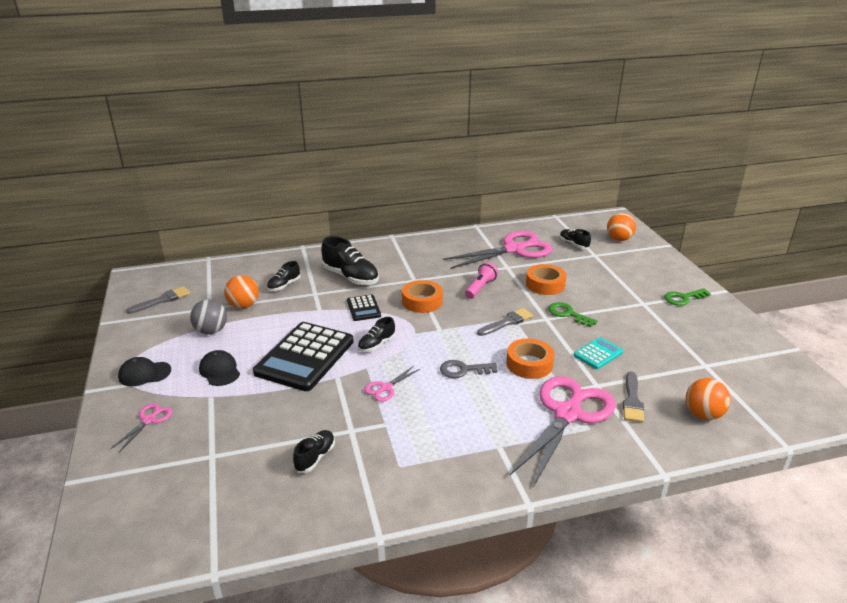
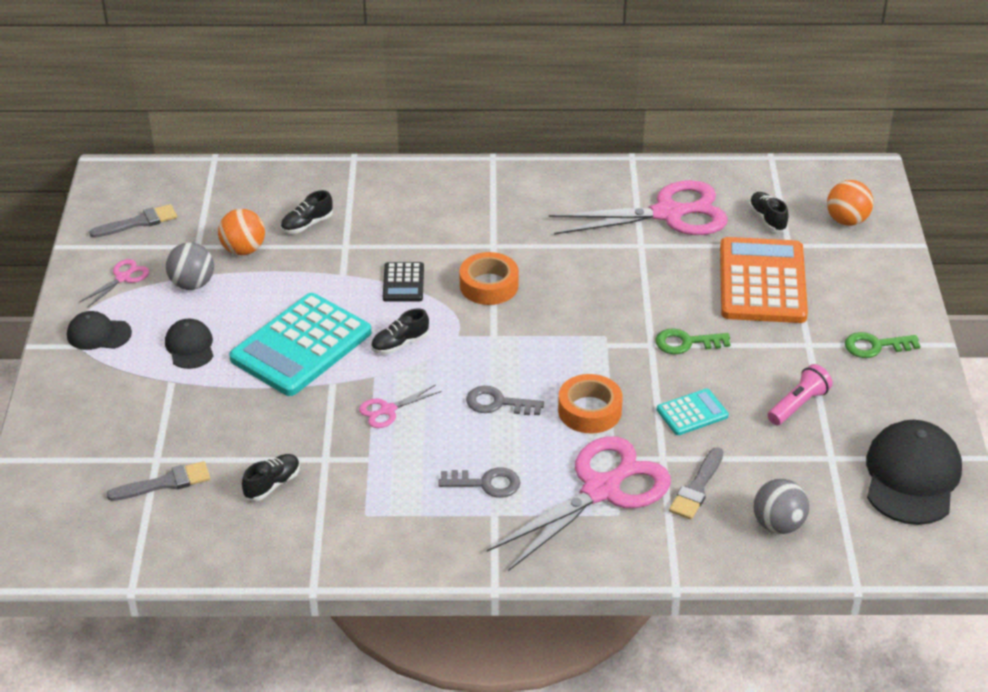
camera: 15 degrees right, 10 degrees up
pink scissors [110,403,172,452] -> pink scissors moved to [80,259,149,308]
black calculator [253,322,354,391] -> turquoise calculator [229,293,371,396]
black shoe [321,236,379,285] -> none
pink flashlight [465,262,498,299] -> pink flashlight moved to [768,364,833,425]
grey brush [477,308,533,336] -> grey brush moved to [106,461,210,501]
orange tape [526,264,567,295] -> none
green key [548,302,597,327] -> green key turned 60 degrees counterclockwise [656,328,731,354]
orange ball [686,378,731,420] -> grey ball [753,479,809,534]
none -> grey key [438,468,520,498]
none -> orange calculator [720,237,808,323]
none -> black cap [866,420,962,525]

